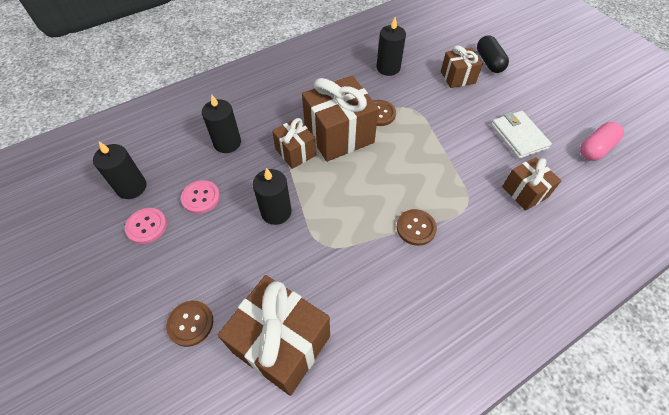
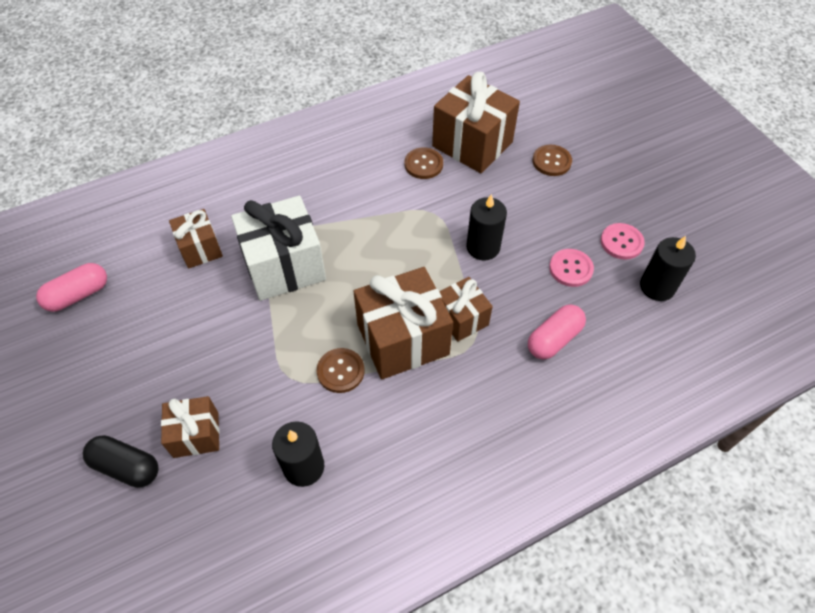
camera: 175 degrees left, 0 degrees up
black candle [202,94,241,153] -> pink capsule [528,304,586,360]
brown button [397,209,437,246] -> brown button moved to [404,147,443,179]
black capsule [477,35,509,73] -> black capsule turned 60 degrees counterclockwise [83,435,159,488]
white wallet [491,111,552,159] -> none
none -> white gift [231,195,326,301]

